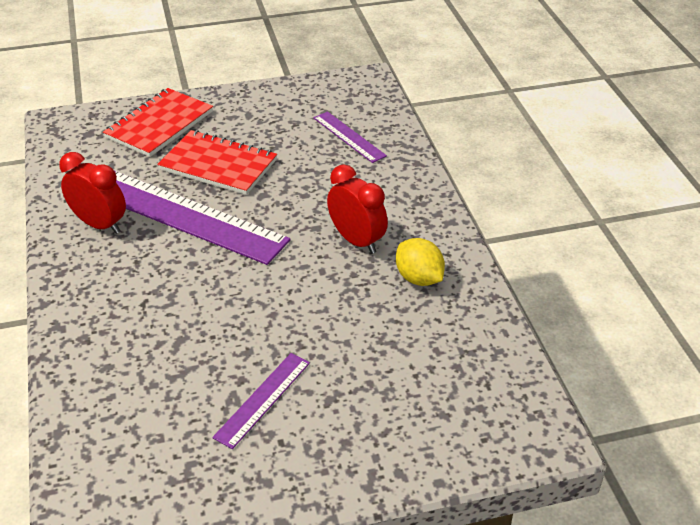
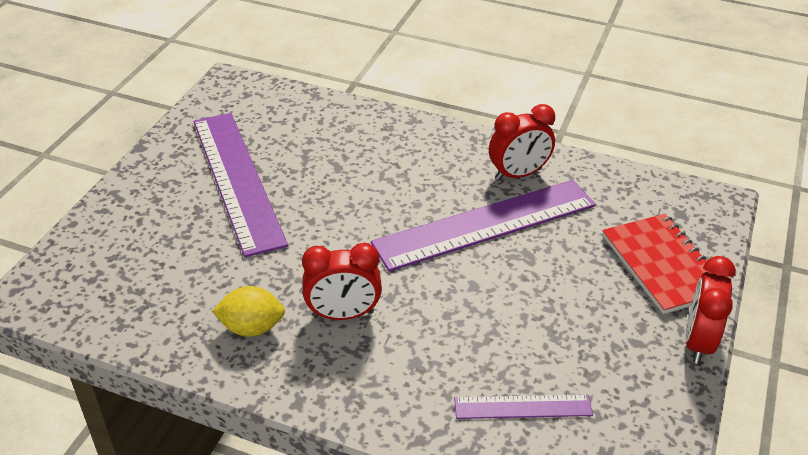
camera: 125 degrees right, 0 degrees up
red notebook [157,130,277,195] -> none
purple ruler [212,353,310,449] -> purple ruler [194,113,288,257], size x2.07
none -> red clock [685,256,736,364]

